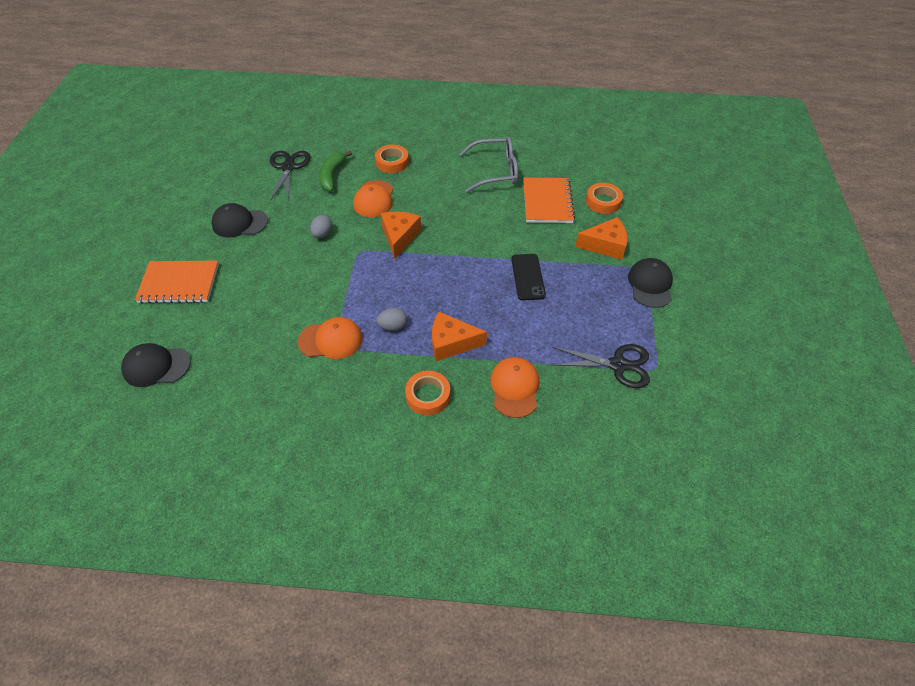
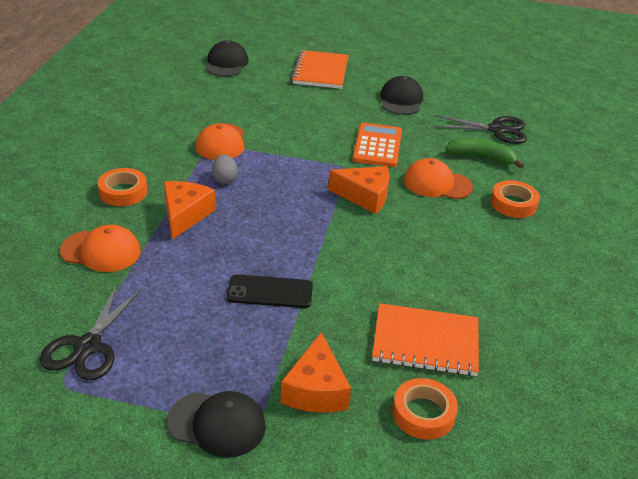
camera: 95 degrees right, 15 degrees down
grey egg [310,215,333,238] -> orange calculator [353,123,402,167]
grey glasses [459,137,518,192] -> none

